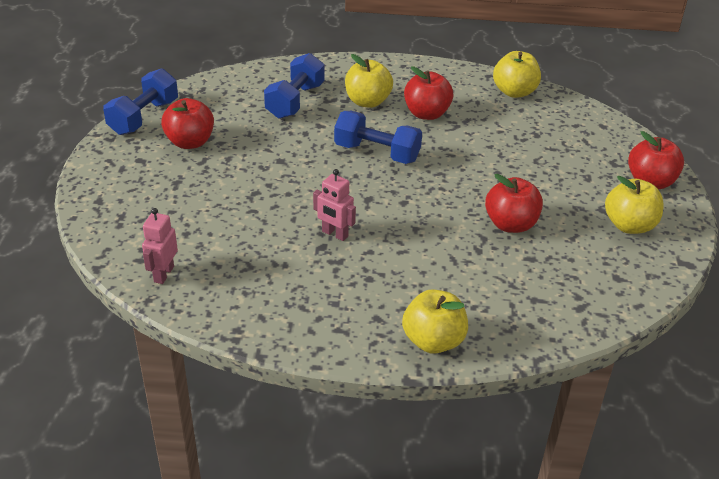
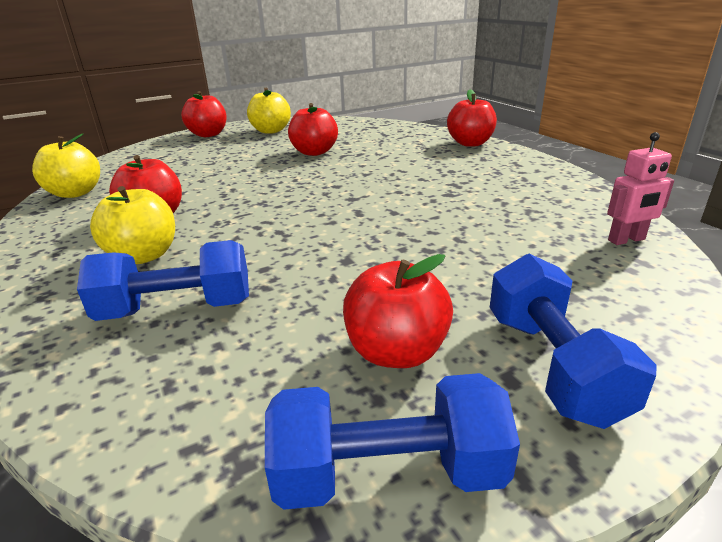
camera: 120 degrees left, 10 degrees down
pink robot [313,169,356,241] -> none
blue dumbbell [334,111,422,164] -> blue dumbbell moved to [490,254,657,429]
yellow apple [402,289,468,354] -> red apple [447,89,497,147]

